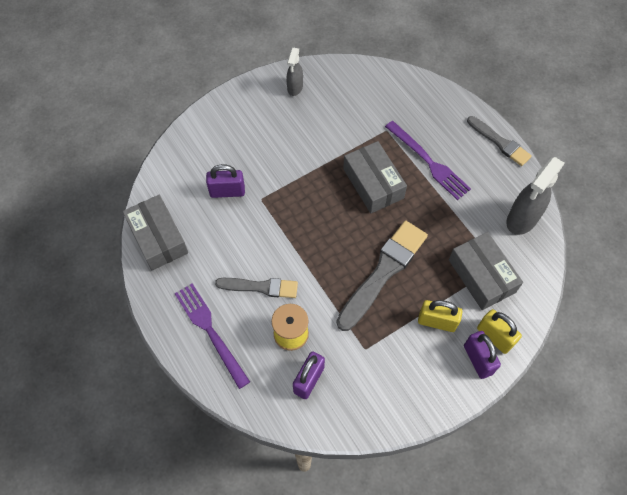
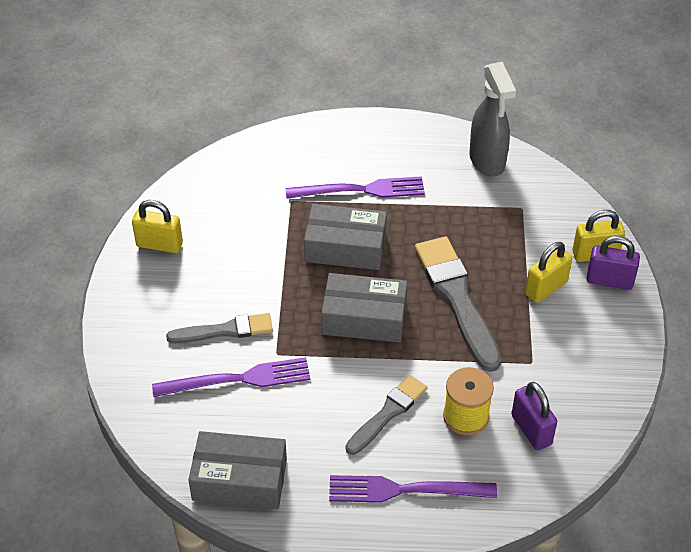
camera: 55 degrees left, 15 degrees down
purple padlock [206,164,245,198] -> purple fork [152,357,310,397]
grey spray bottle [286,48,303,96] -> yellow padlock [132,200,183,253]
grey box [449,232,523,310] -> grey box moved to [321,273,407,343]
grey brush [467,116,532,166] -> grey brush moved to [166,313,273,343]

